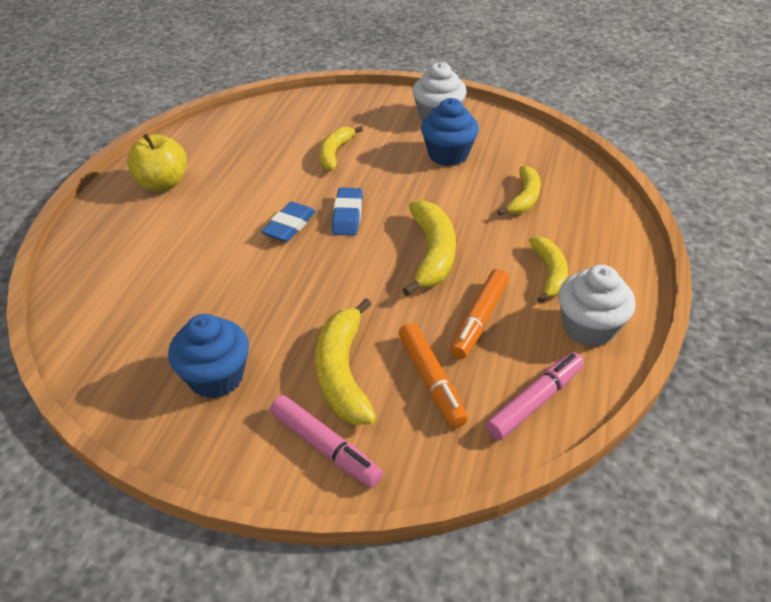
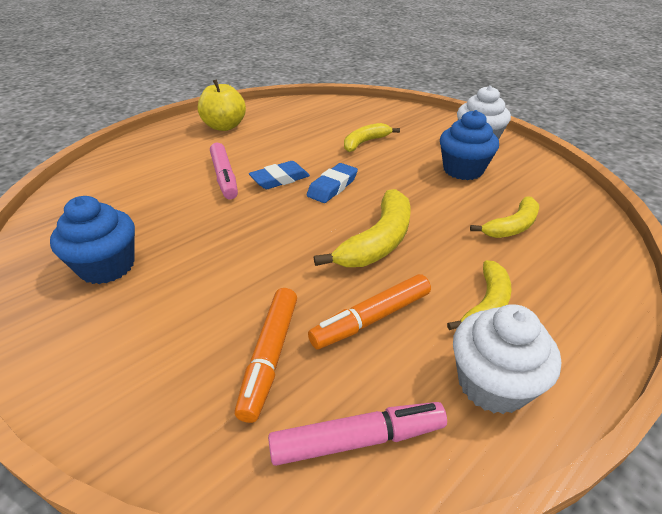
camera: 30 degrees right, 5 degrees down
pink marker [270,395,383,488] -> pink marker moved to [210,143,238,199]
yellow banana [316,298,376,425] -> none

